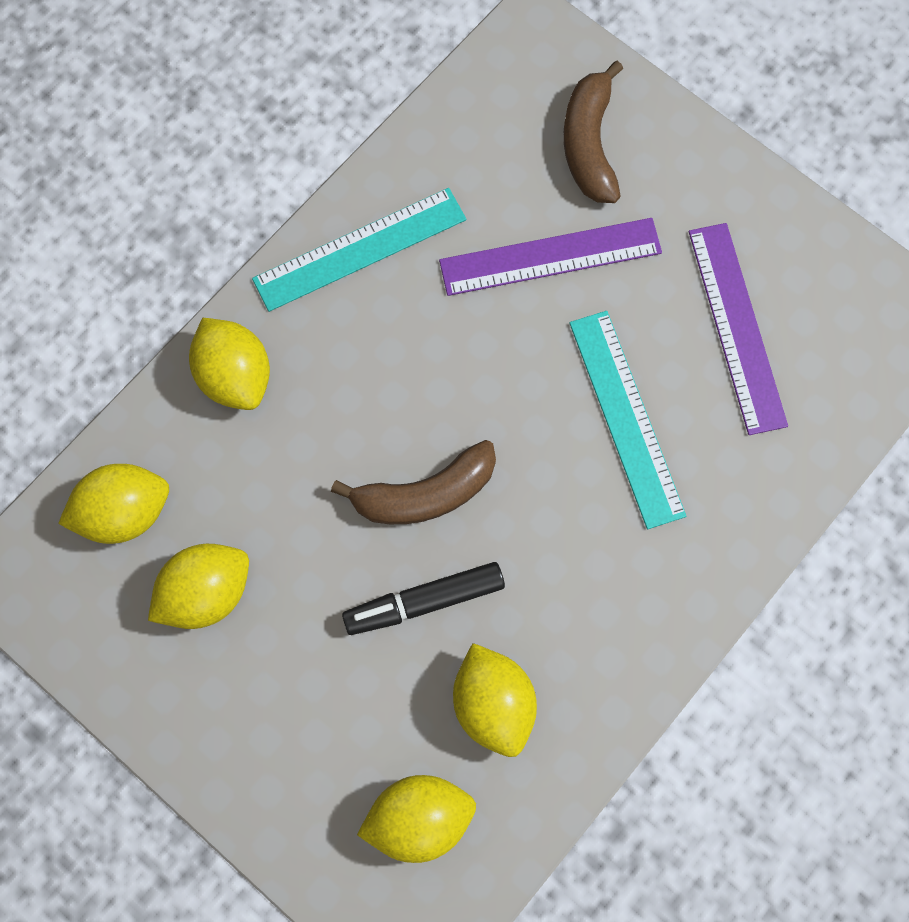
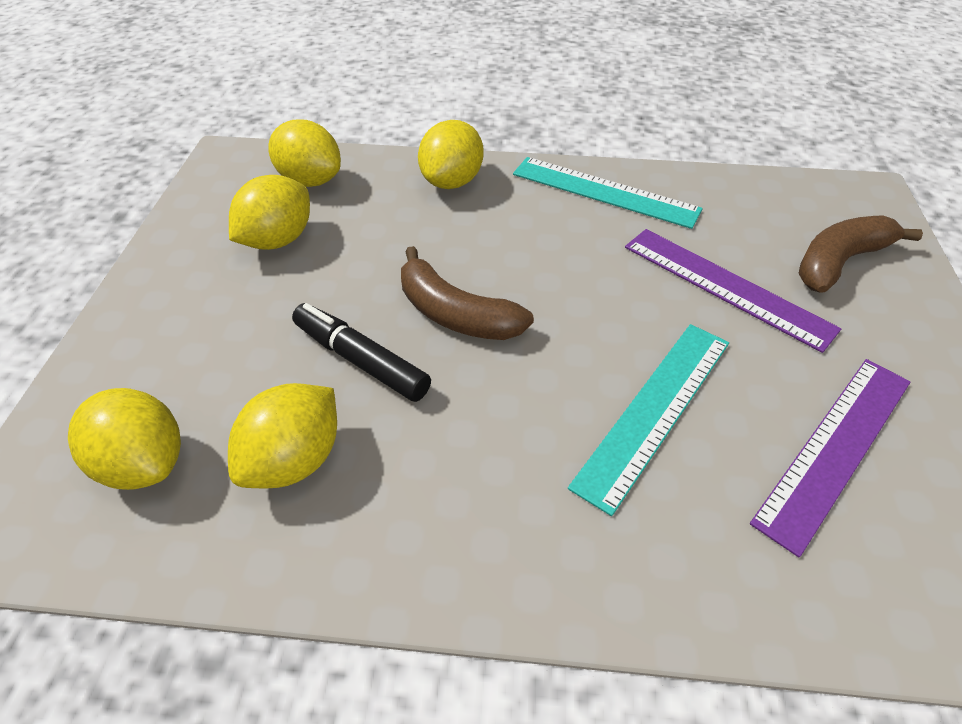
camera: 55 degrees right, 25 degrees down
yellow lemon [148,544,249,629] -> yellow lemon turned 75 degrees counterclockwise [229,175,310,250]

